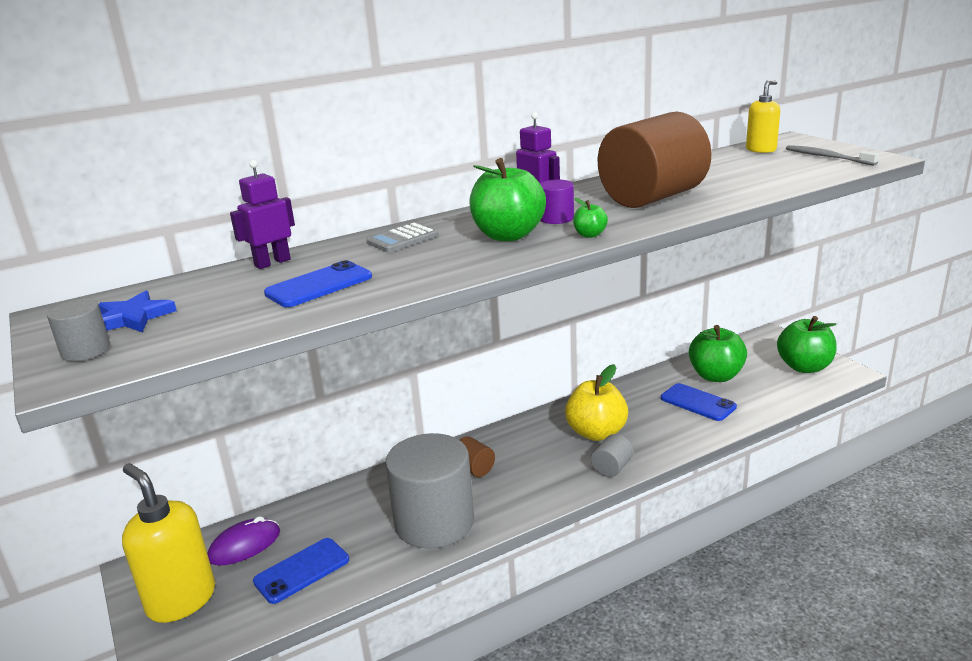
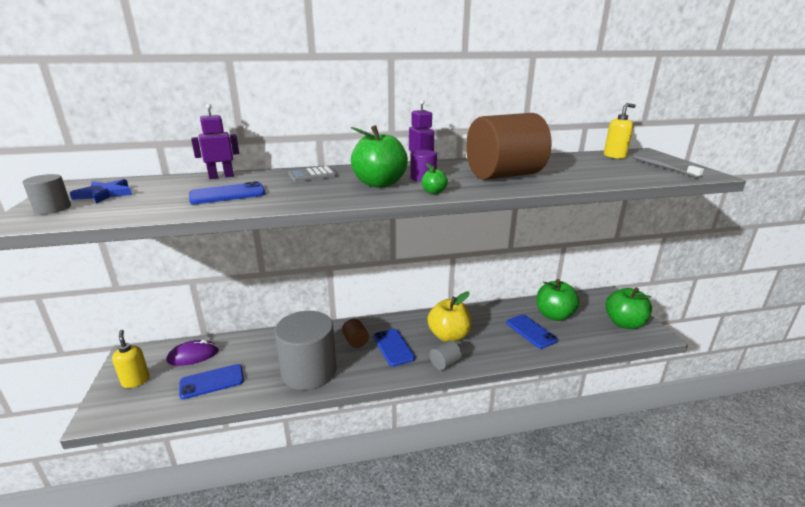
camera: 15 degrees right, 0 degrees up
yellow soap dispenser [122,463,215,623] -> yellow soap dispenser [112,330,150,388], size x0.57
none -> blue phone [373,329,415,367]

